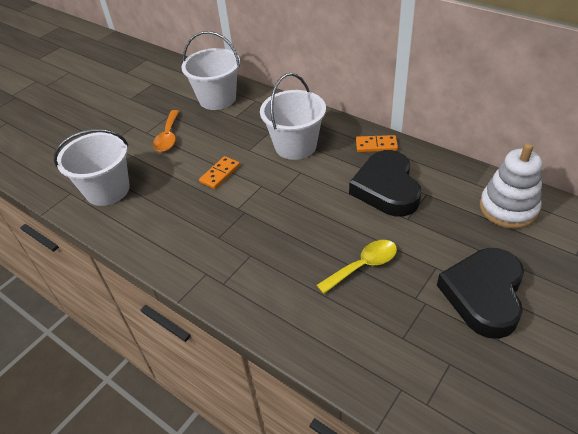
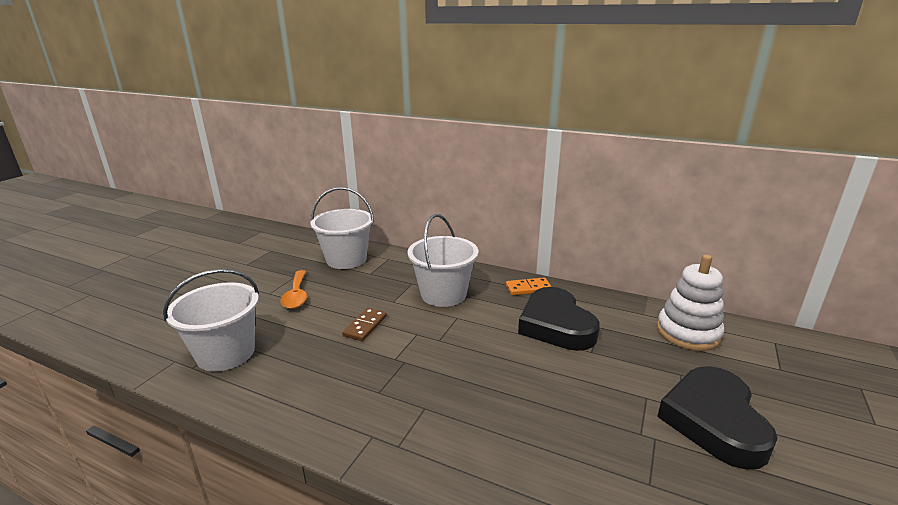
camera: 15 degrees left, 20 degrees down
orange domino [199,156,240,189] -> brown domino [342,308,387,341]
yellow spoon [317,240,397,294] -> none

